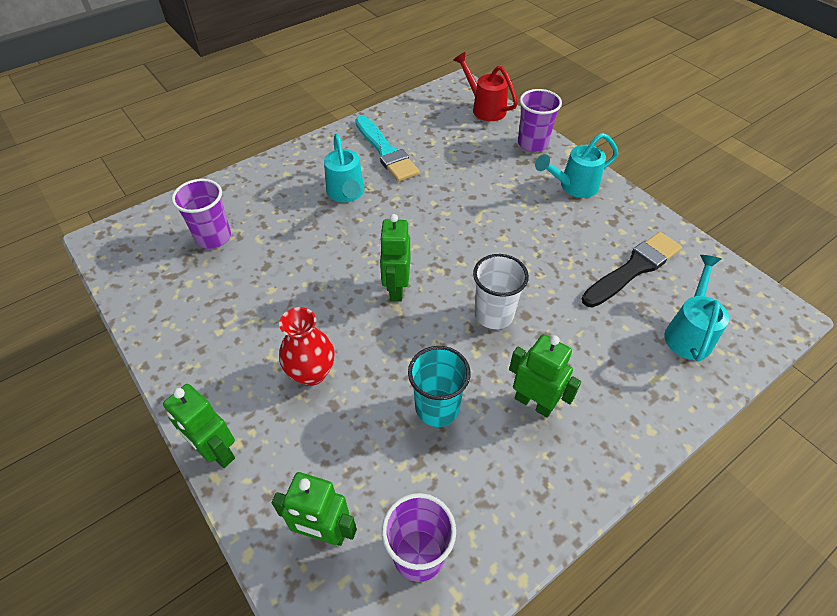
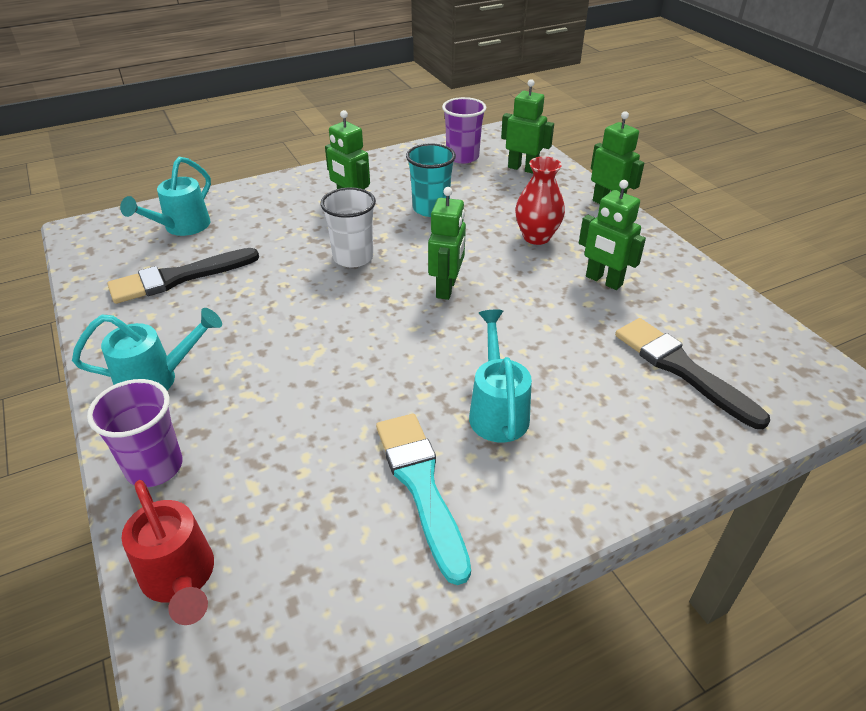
camera: 170 degrees left, 10 degrees down
purple cup [172,179,231,249] -> black brush [615,318,770,429]
none -> green robot [579,180,646,290]

